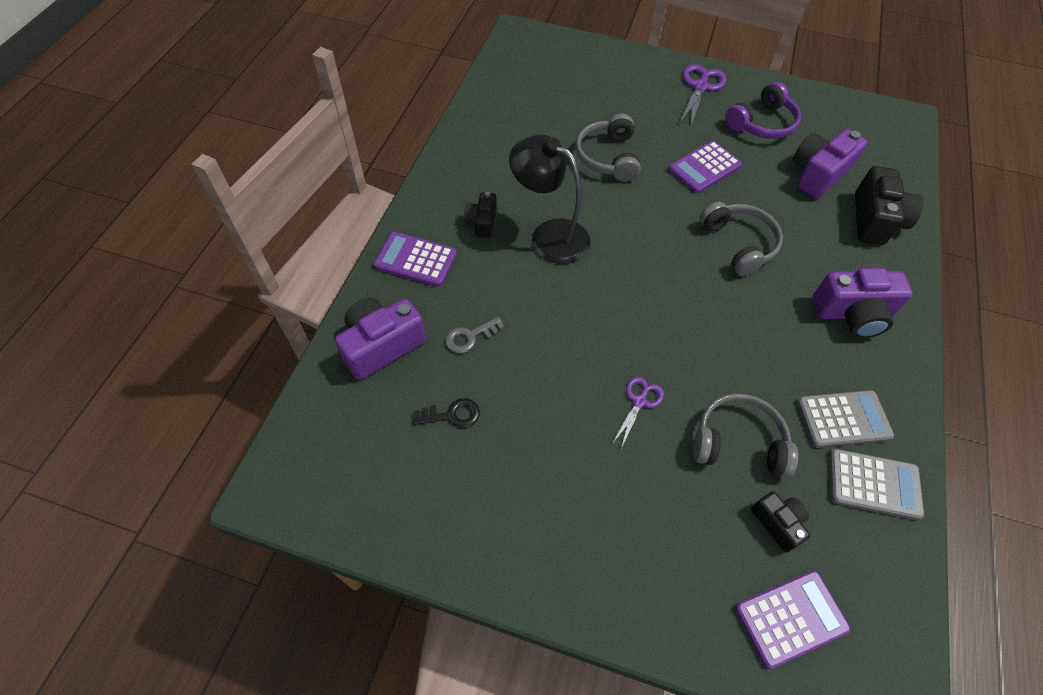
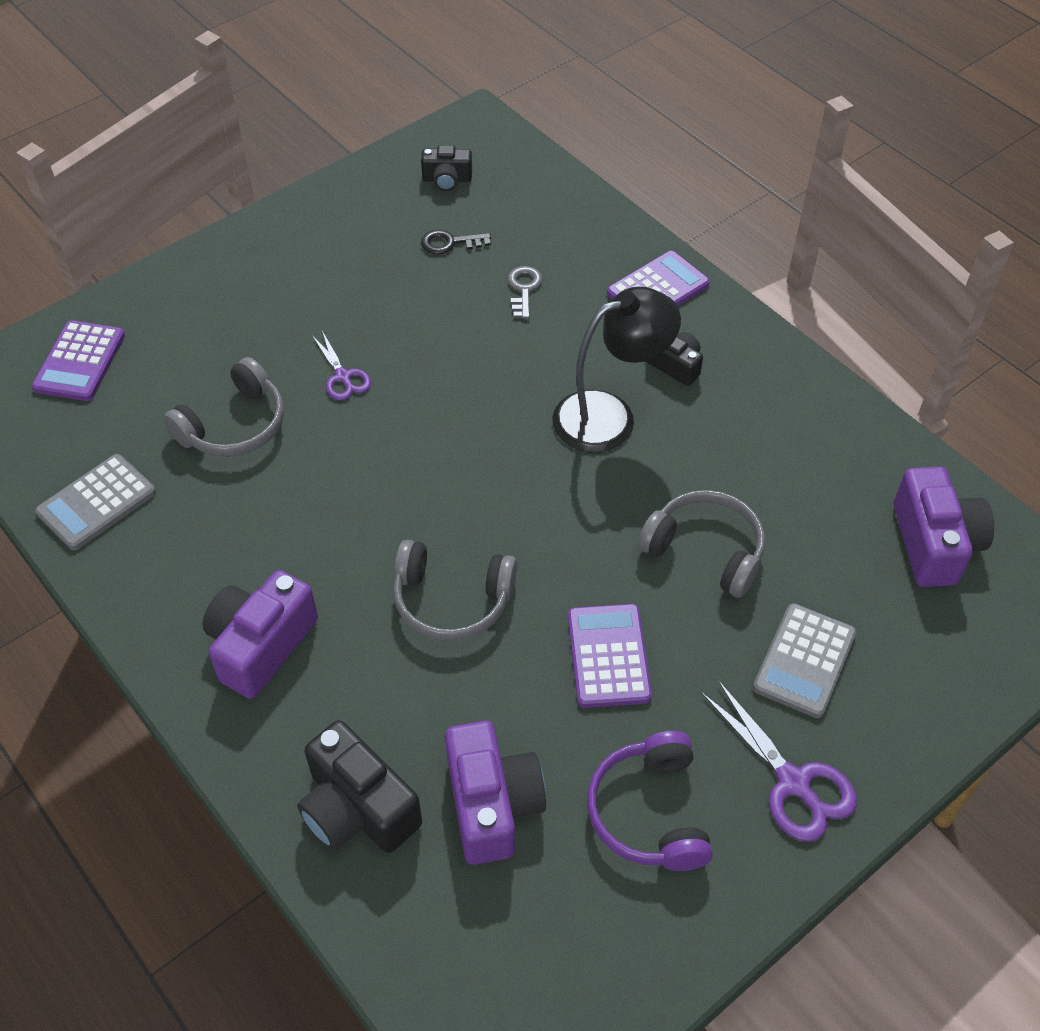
camera: 125 degrees right, 5 degrees down
purple camera [335,298,426,380] -> purple camera moved to [894,467,994,587]
black key [413,398,480,428] -> black key turned 60 degrees clockwise [421,230,491,255]
black camera [751,491,810,552] -> black camera moved to [421,145,472,191]
grey calculator [797,390,894,448] -> grey calculator moved to [753,603,857,718]

